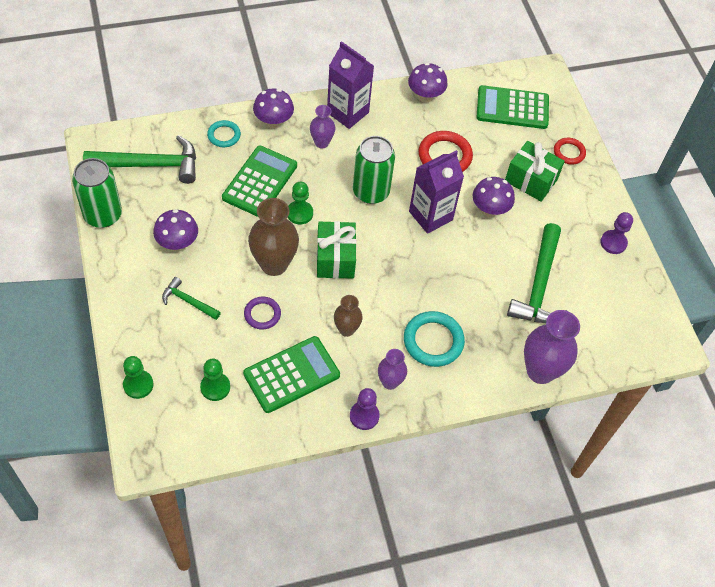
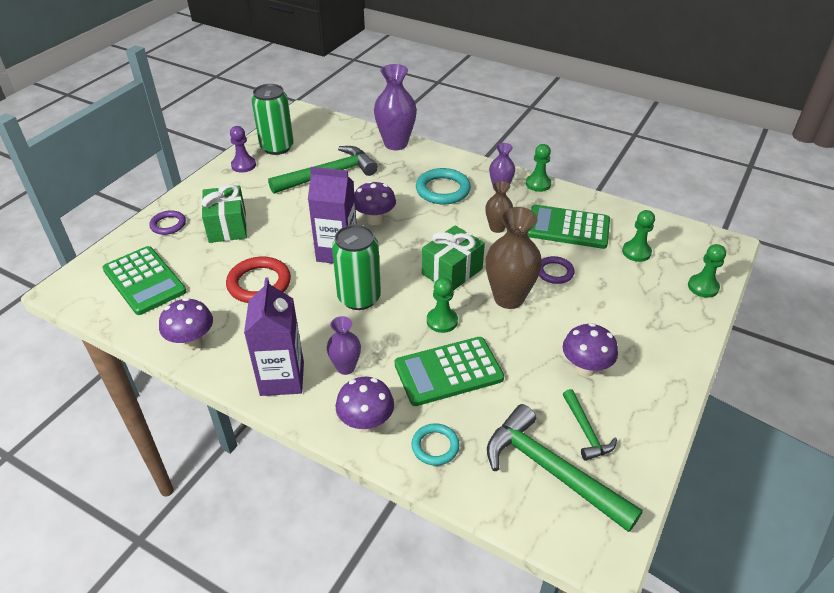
camera: 130 degrees left, 15 degrees down
green can [72,158,122,228] -> green can moved to [251,84,294,155]
green hammer [162,277,221,320] -> green hammer moved to [563,389,617,461]
purple pawn [350,388,380,430] -> green pawn [526,144,551,192]
purple mushroom [473,177,515,217] -> purple mushroom moved to [354,181,396,225]
red ring [554,138,586,165] -> purple ring [149,210,186,235]

